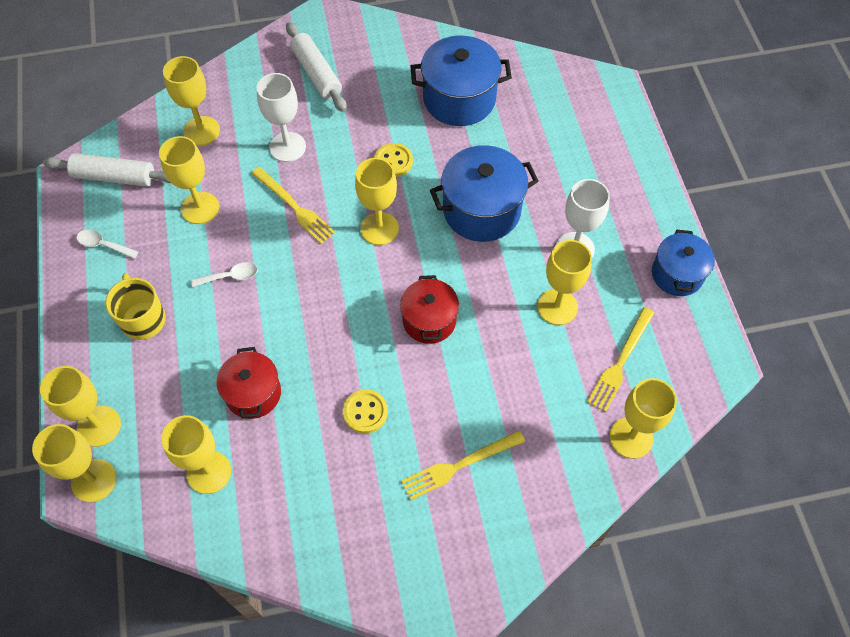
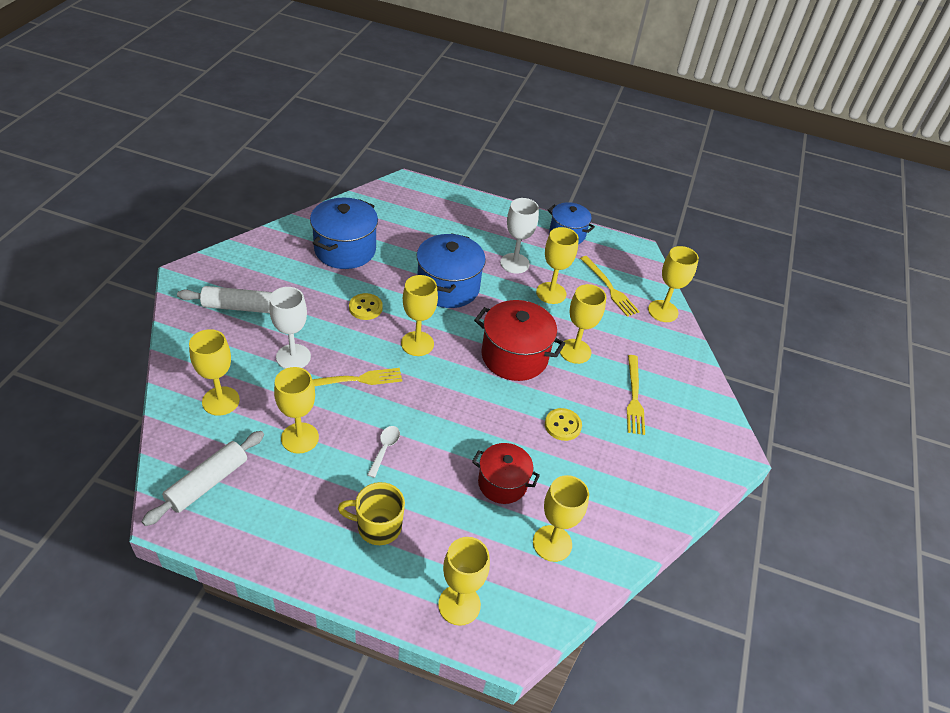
camera: 65 degrees left, 15 degrees down
yellow goblet [32,424,116,502] -> yellow goblet moved to [560,284,606,364]
white spoon [77,229,139,259] -> none
red pot [400,275,459,344] -> red pot [474,300,566,381], size x1.55

